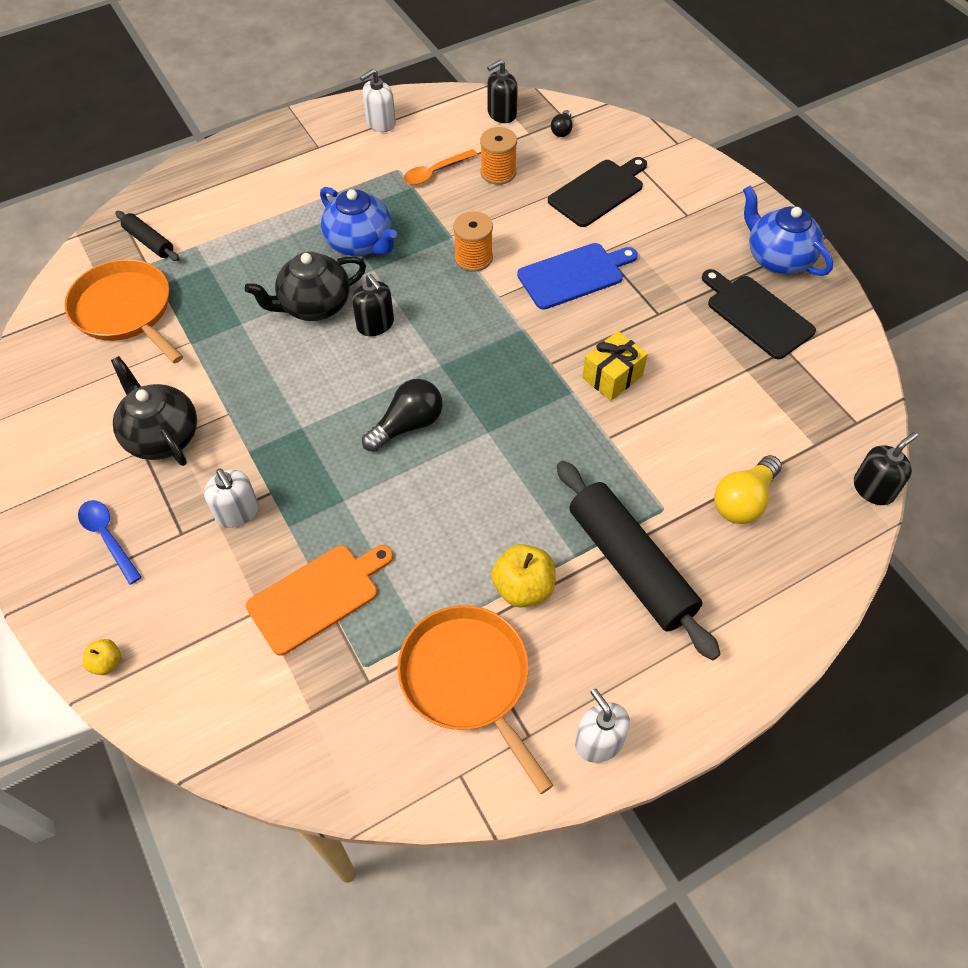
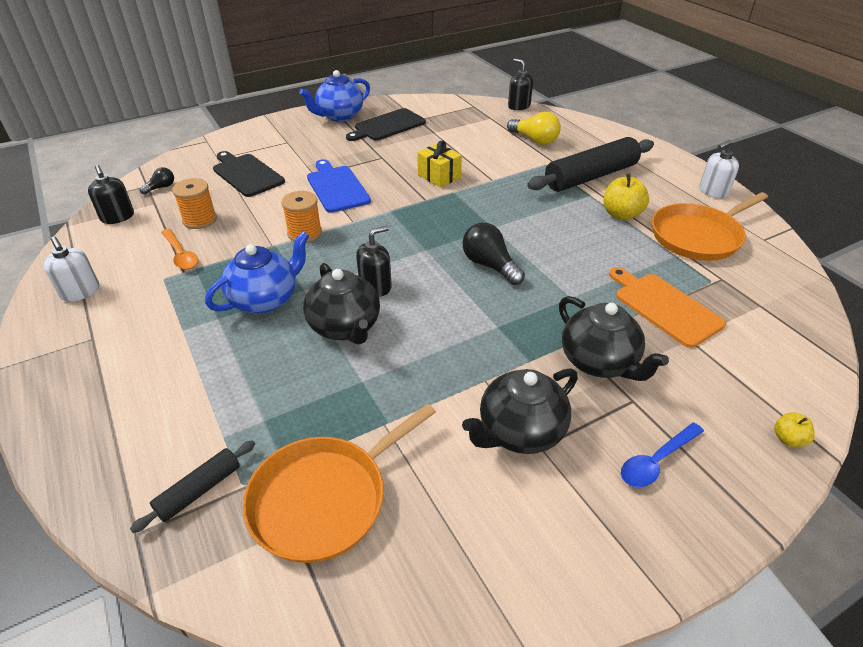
camera: 90 degrees left, 15 degrees down
white soap dispenser [204,469,259,528] -> black teapot [559,296,669,381]
black light bulb [551,110,573,137] -> black light bulb turned 60 degrees counterclockwise [140,167,174,195]

